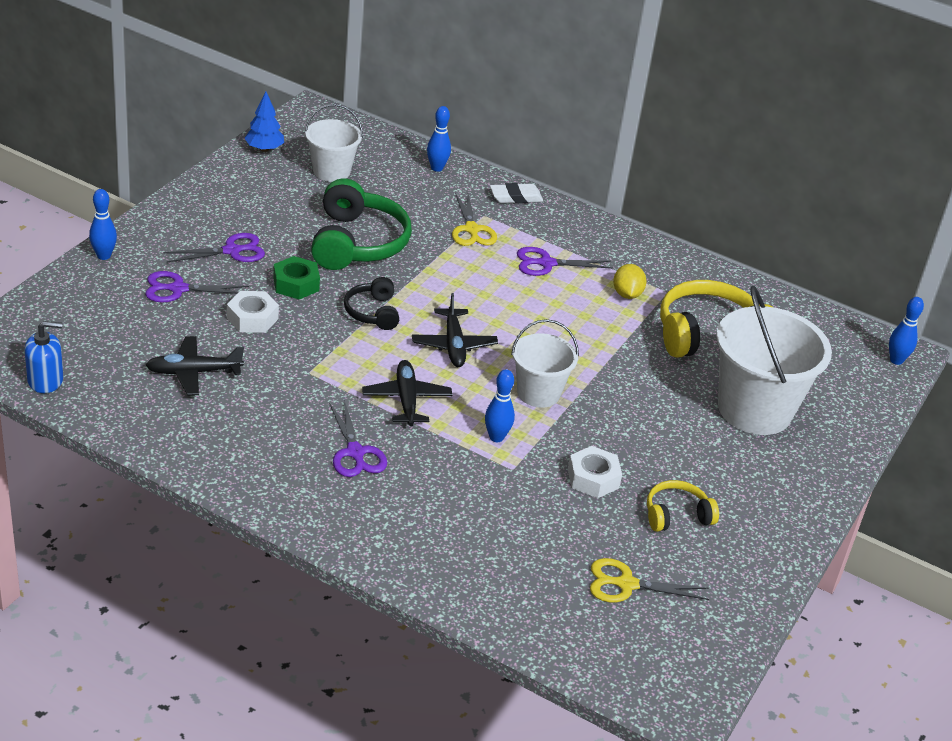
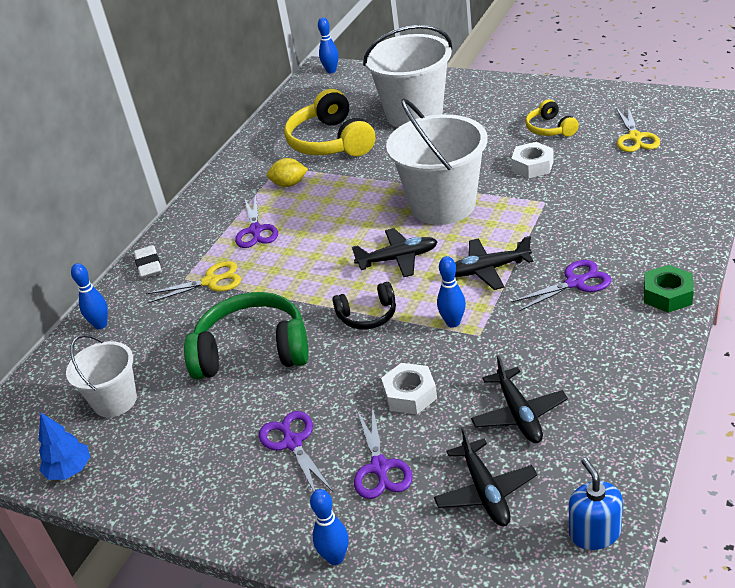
camera: 85 degrees left, 0 degrees up
green nut [273,256,320,299] -> green nut moved to [644,265,694,313]
blue bowling pin [485,369,515,442] -> blue bowling pin moved to [437,256,466,328]
white bucket [511,319,579,408] -> white bucket [386,98,487,225], size x1.74
none -> black plane [434,427,537,526]

